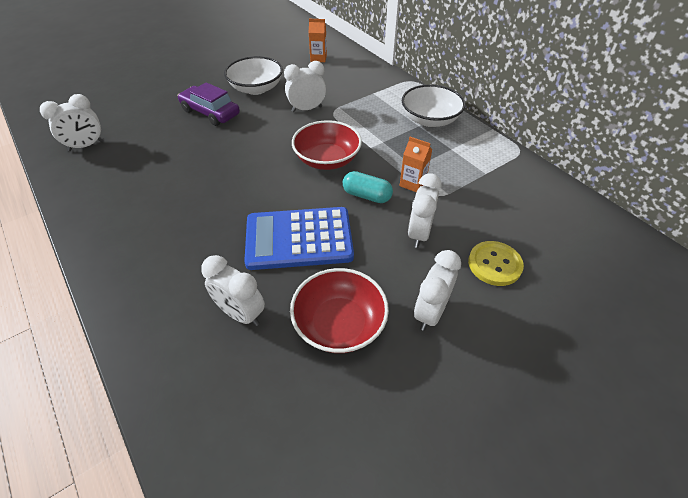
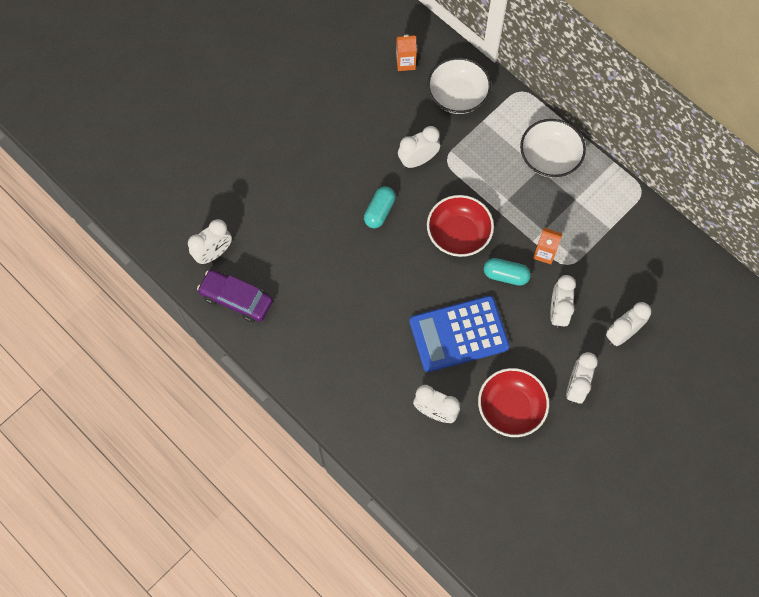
camera: 10 degrees left, 20 degrees up
purple car [177,82,240,126] -> purple car moved to [197,270,273,322]
white bowl [224,56,283,95] -> white bowl moved to [427,57,491,114]
yellow button [468,241,524,286] -> white clock [606,302,651,346]
none -> turquoise capsule [364,186,396,228]

